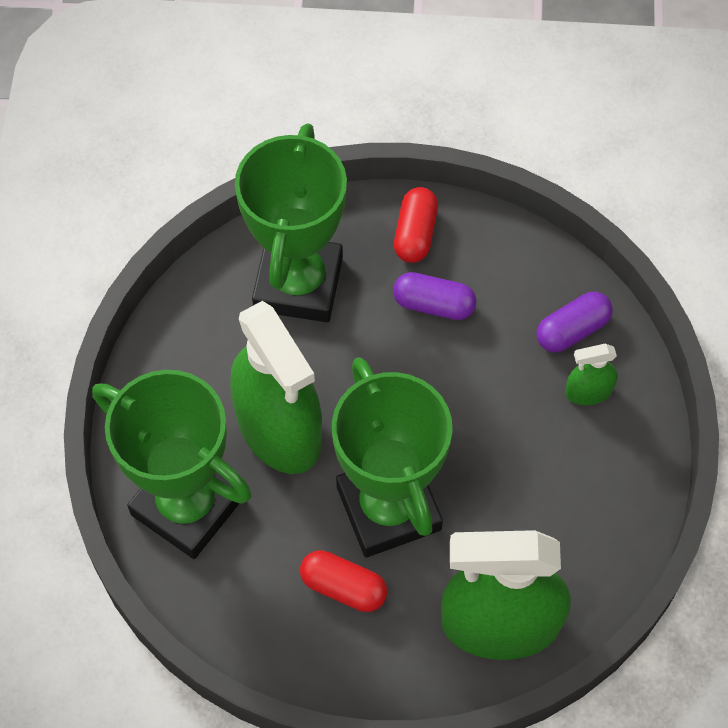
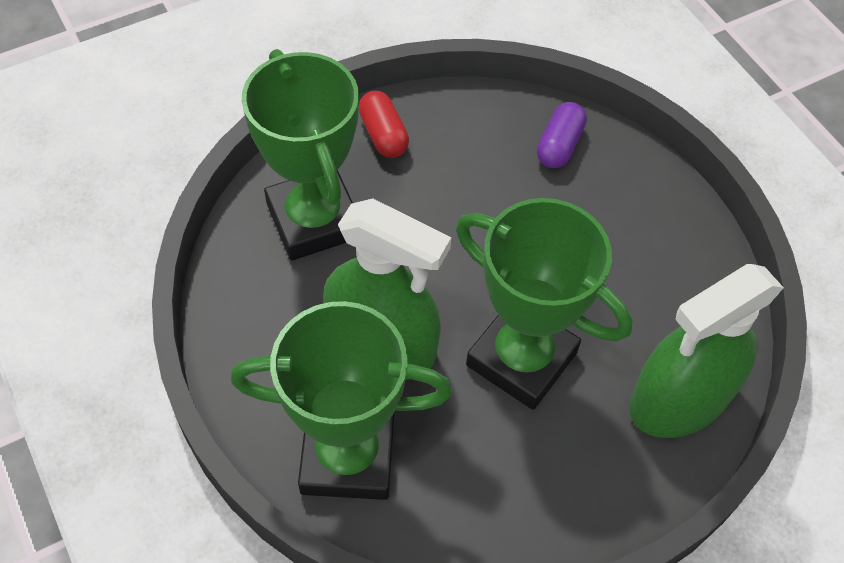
camera: 35 degrees left, 5 degrees down
red capsule [300,550,387,612] -> none
purple capsule [393,272,476,320] -> none
green spray bottle [565,344,618,405] -> none

